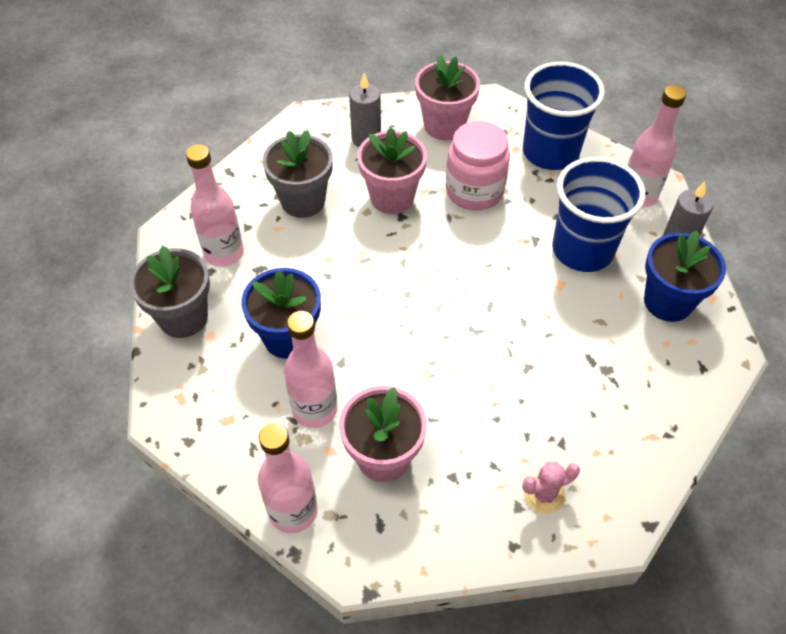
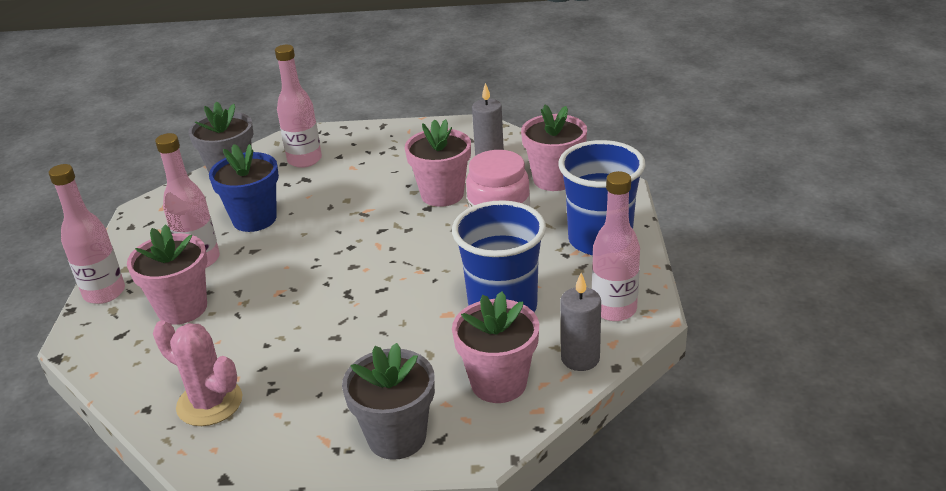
camera: 55 degrees right, 20 degrees down
grey flower pot [263,130,333,218] -> grey flower pot moved to [342,343,435,460]
pink cactus [522,462,580,514] -> pink cactus [153,320,242,426], size x1.58
blue flower pot [644,230,726,322] -> pink flower pot [452,291,539,403]

